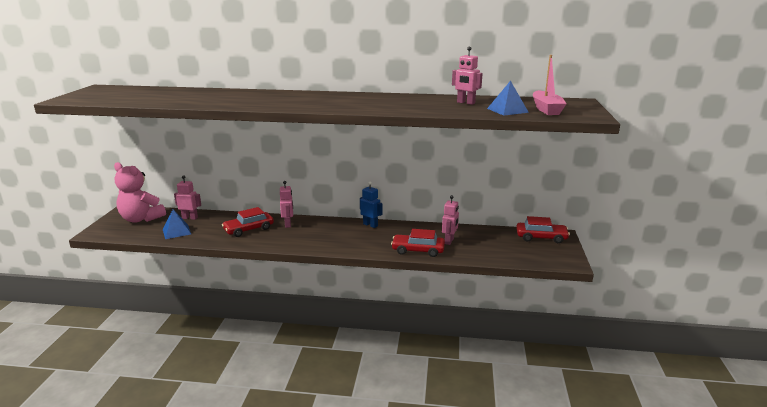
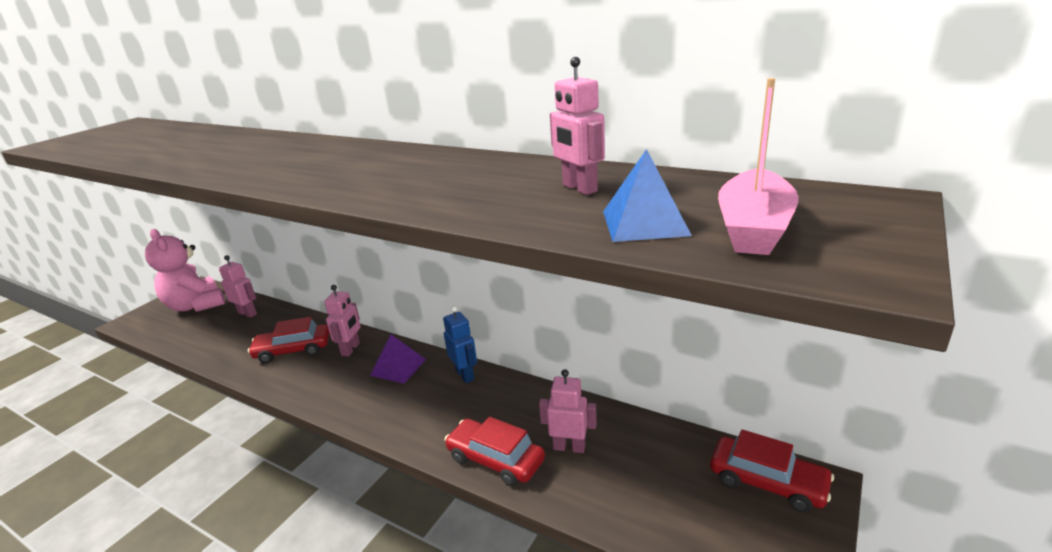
camera: 25 degrees right, 5 degrees up
blue pyramid [163,209,191,239] -> none
pink robot [442,195,459,245] -> pink robot turned 120 degrees counterclockwise [539,369,597,453]
none -> purple pyramid [370,334,426,384]

